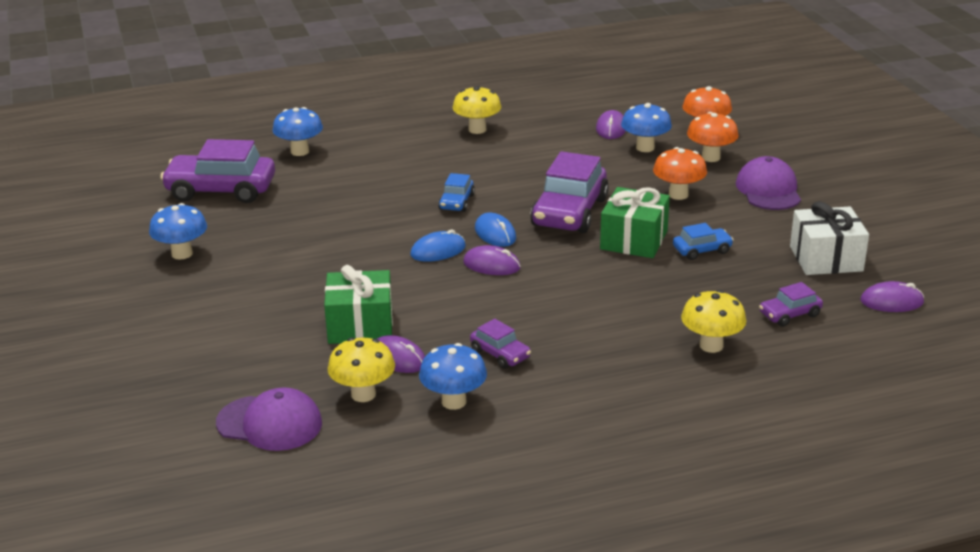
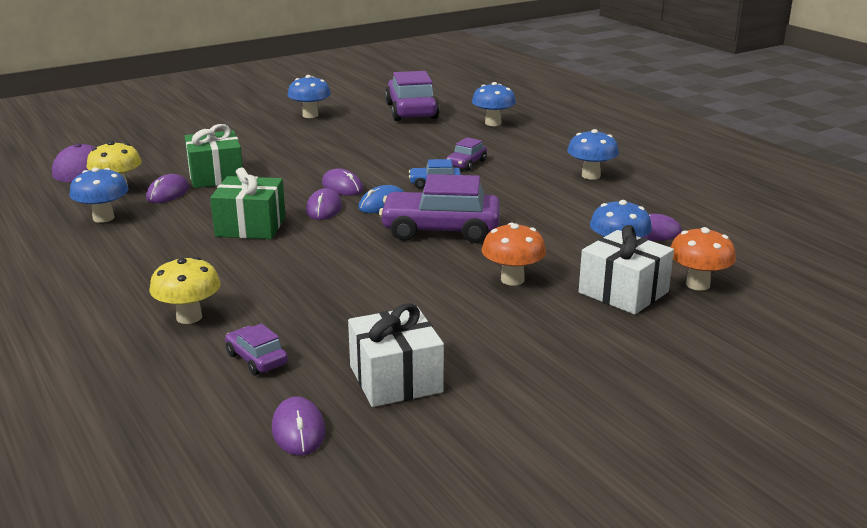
camera: 75 degrees right, 5 degrees down
blue mouse [410,230,466,262] -> purple mouse [322,168,363,196]
yellow mushroom [453,86,501,134] -> blue mushroom [567,129,619,180]
purple car [470,319,531,369] -> purple car moved to [446,137,487,171]
green gift [600,187,670,258] -> green gift moved to [210,168,286,239]
blue car [673,223,734,260] -> none
orange mushroom [687,112,739,162] -> white gift [579,225,674,315]
purple cap [736,156,801,210] -> none

